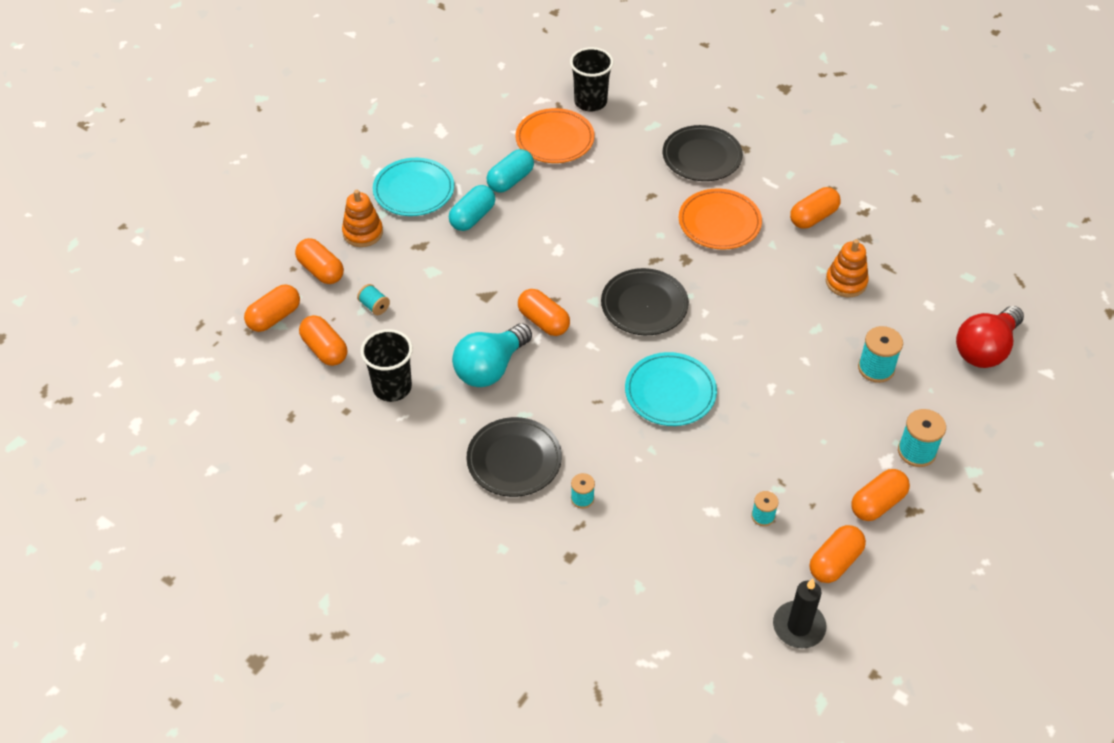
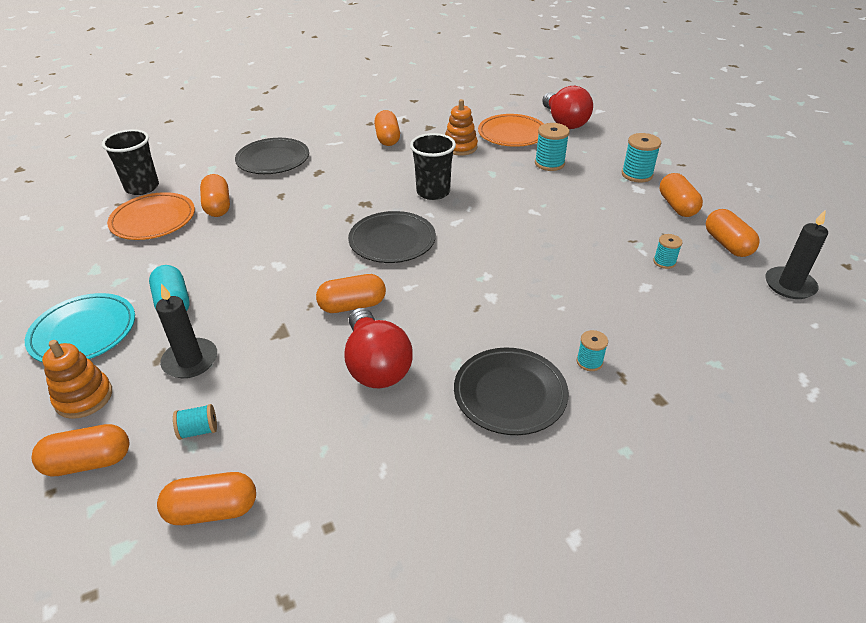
camera: 60 degrees left, 10 degrees down
orange capsule [244,284,300,332] -> orange capsule moved to [200,174,230,217]
black cup [360,329,413,402] -> black cup moved to [410,133,456,200]
turquoise light bulb [452,323,532,387] -> red light bulb [344,308,413,388]
turquoise capsule [487,149,534,193] -> none
turquoise plate [625,352,717,426] -> none
orange plate [679,189,762,249] -> orange plate moved to [478,114,544,147]
none -> black candle [156,284,217,378]

